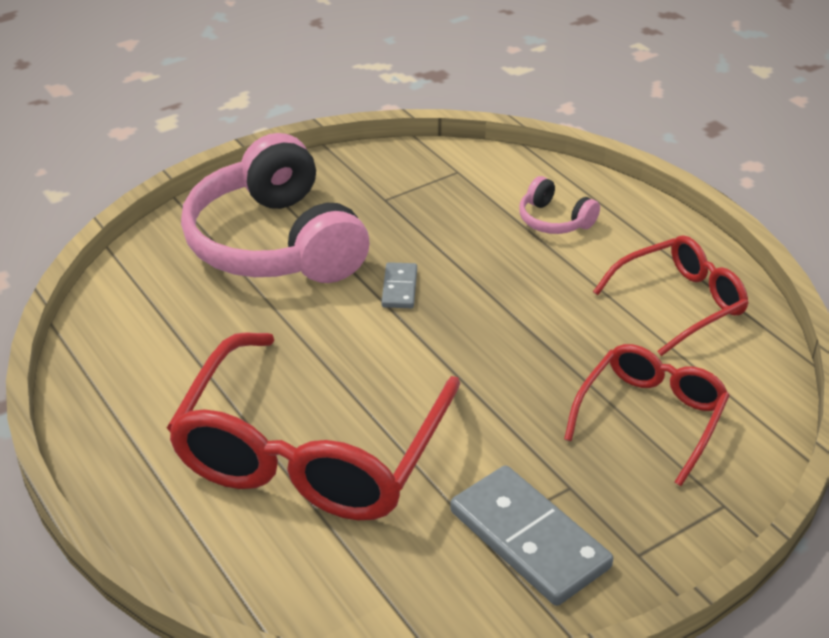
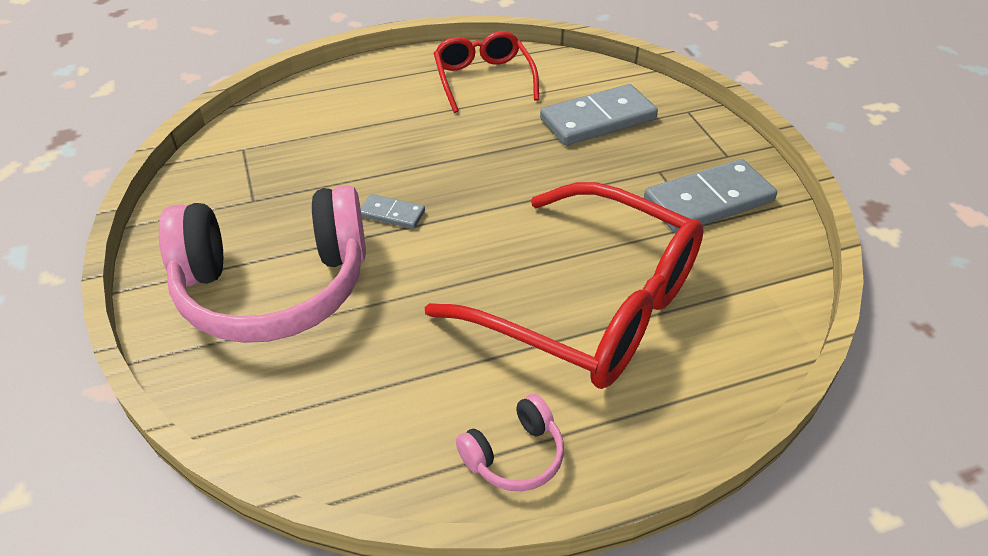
camera: 75 degrees left, 5 degrees up
pink headphones [519,176,600,234] -> pink headphones moved to [456,394,564,491]
red glasses [564,344,730,486] -> grey domino [540,84,658,146]

